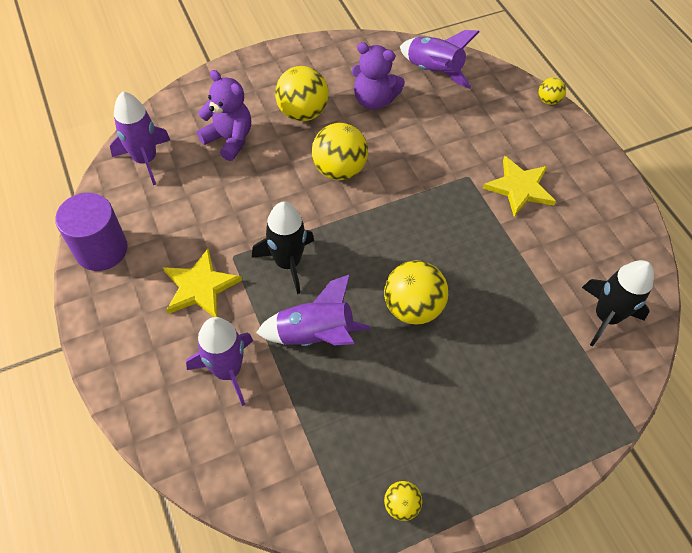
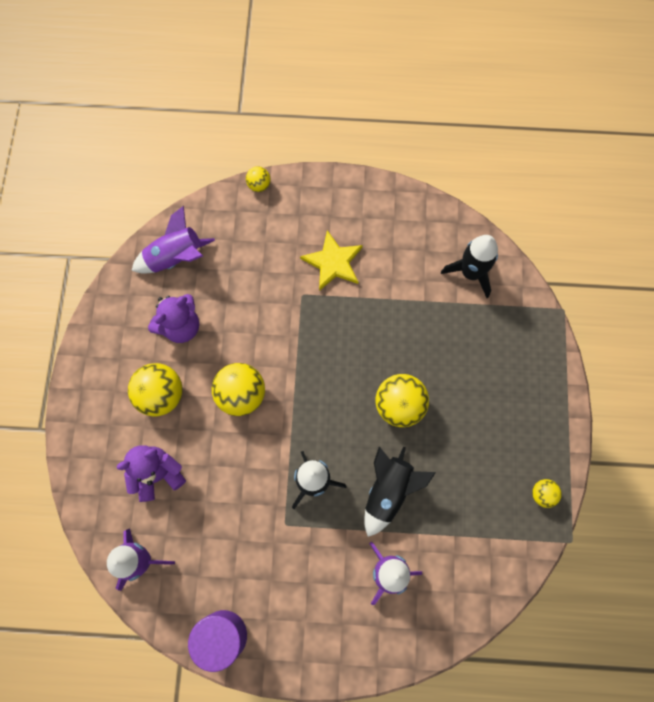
camera: 60 degrees left, 15 degrees up
yellow star [163,249,242,317] -> none
purple rocket [256,274,371,346] -> black rocket [364,446,436,537]

